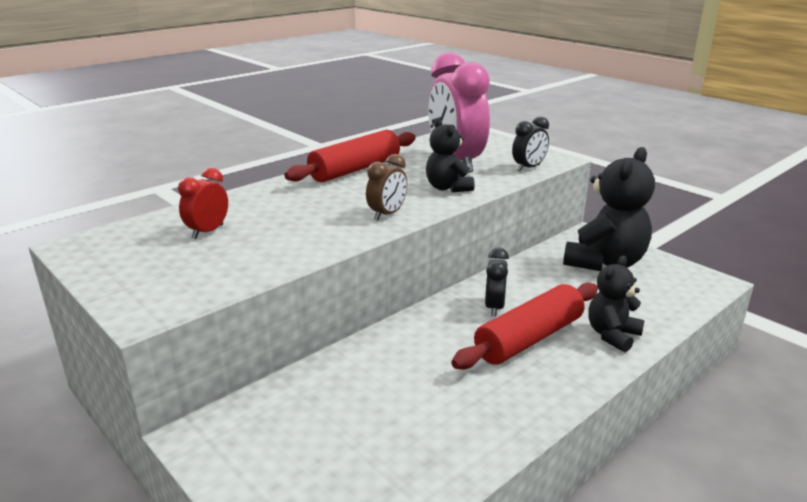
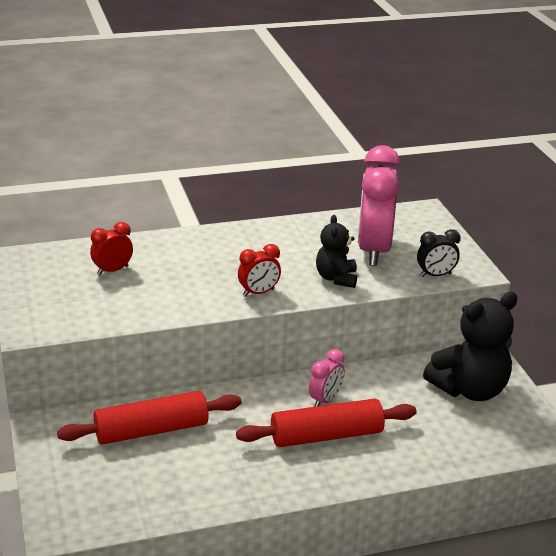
camera: 25 degrees right, 5 degrees up
red rolling pin [284,130,416,182] -> red rolling pin moved to [57,391,242,445]
brown clock [366,154,407,220] -> red clock [238,244,281,297]
black clock [485,248,509,317] -> pink clock [309,349,345,407]
black teddy bear [589,256,645,352] -> none

